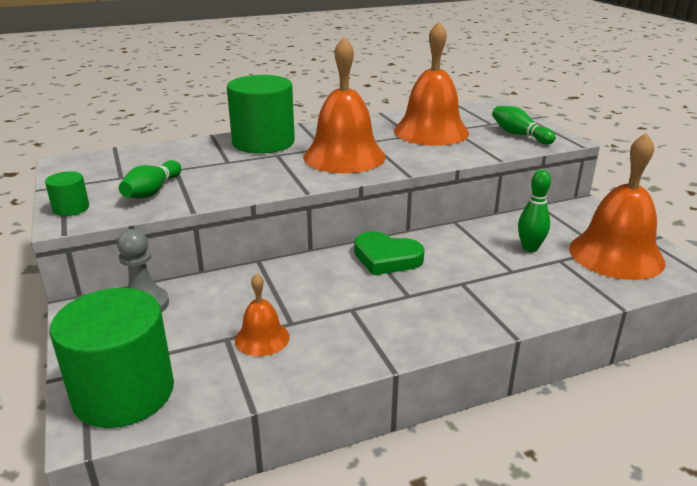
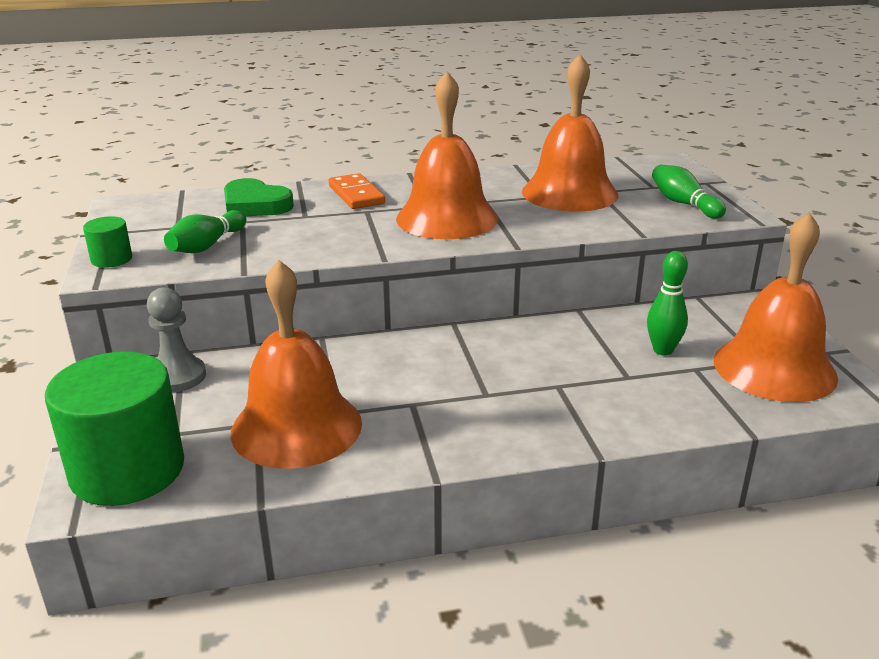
camera: 10 degrees right, 0 degrees up
green cylinder [227,75,295,154] -> orange domino [328,173,385,209]
orange bell [235,274,289,356] -> orange bell [231,260,362,469], size x2.03
green heart [354,231,425,275] -> green heart moved to [224,178,294,216]

